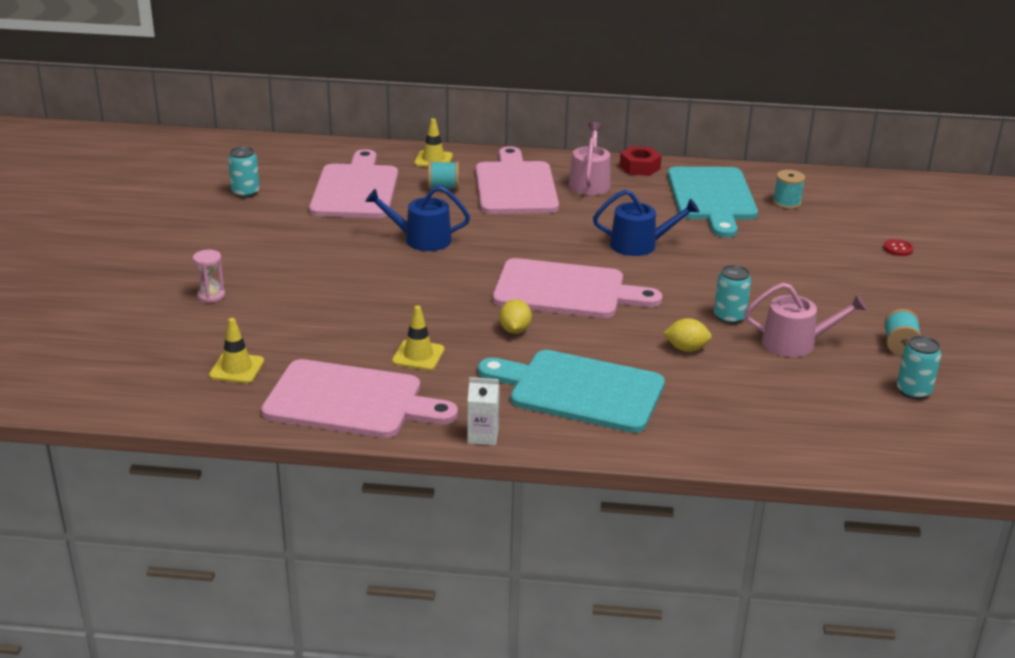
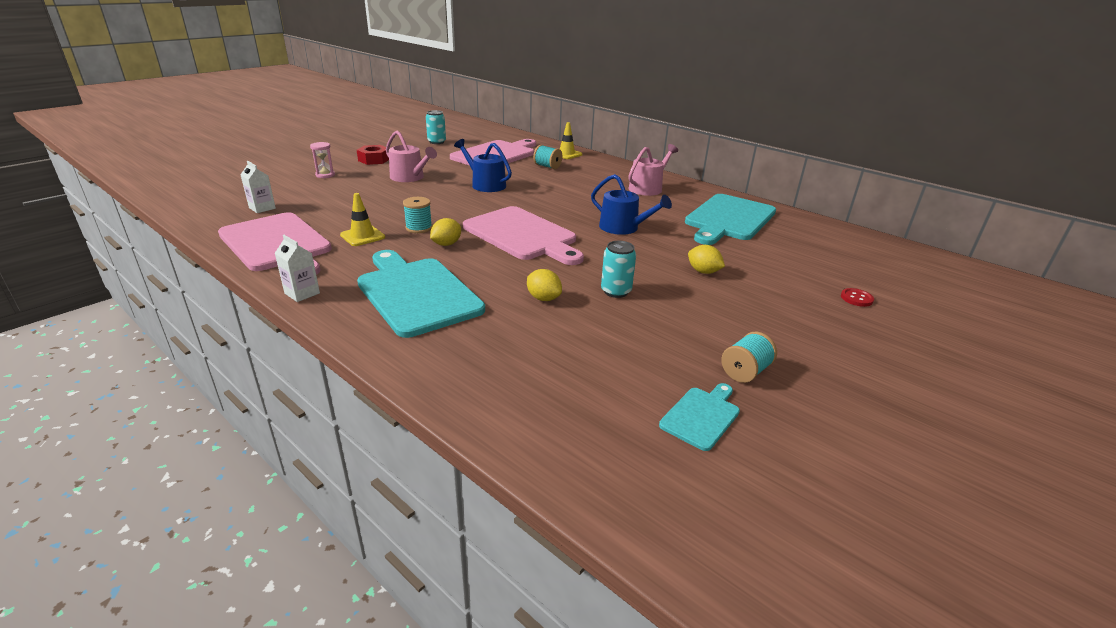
camera: 35 degrees right, 0 degrees up
yellow traffic cone [209,318,264,383] -> white carton [240,161,276,213]
pink cutting board [476,146,559,214] -> none
red nut [620,146,662,176] -> red nut moved to [357,145,389,165]
pink watering can [745,283,867,357] -> pink watering can moved to [386,131,437,182]
turquoise spool [773,170,805,209] -> turquoise spool moved to [403,197,432,233]
turquoise can [897,336,941,400] -> turquoise cutting board [659,383,740,451]
none -> yellow lemon [688,245,725,274]

